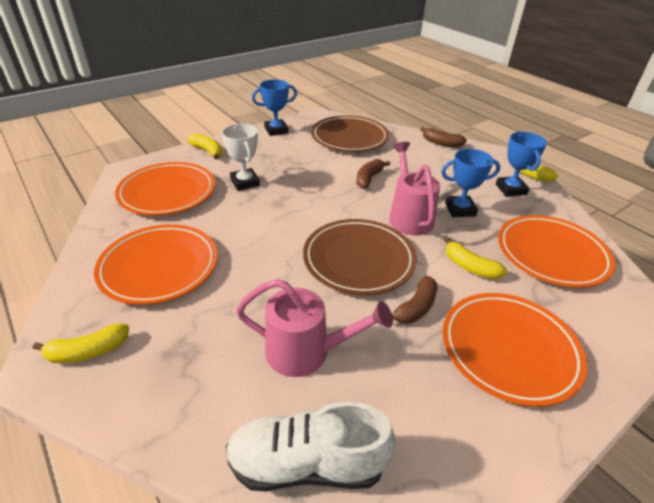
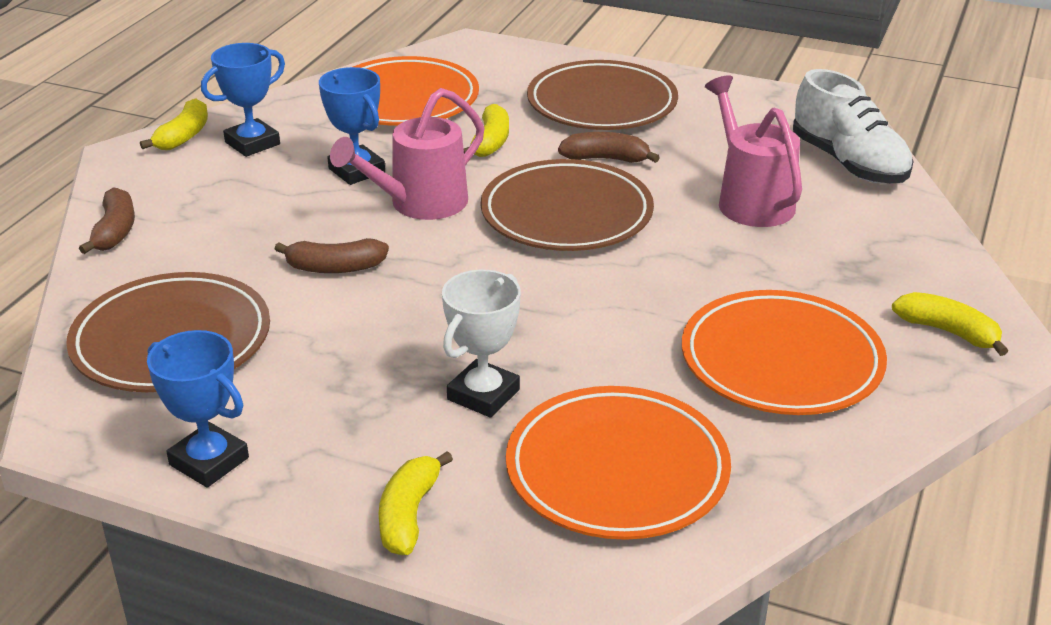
camera: 120 degrees left, 5 degrees down
orange plate [442,293,587,407] -> brown plate [527,60,678,130]

